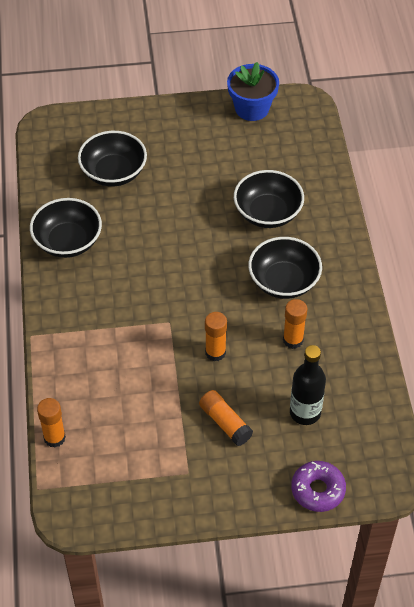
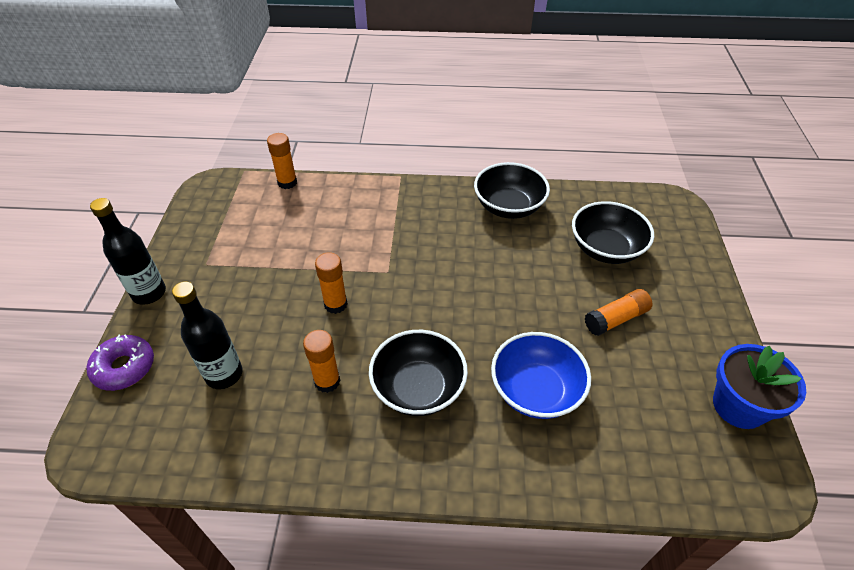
camera: 100 degrees right, 5 degrees down
orange glue stick [199,390,253,446] -> orange glue stick moved to [585,289,652,336]
black bowl [234,170,304,228] -> blue bowl [491,332,591,419]
none -> black bottle [90,198,166,305]

